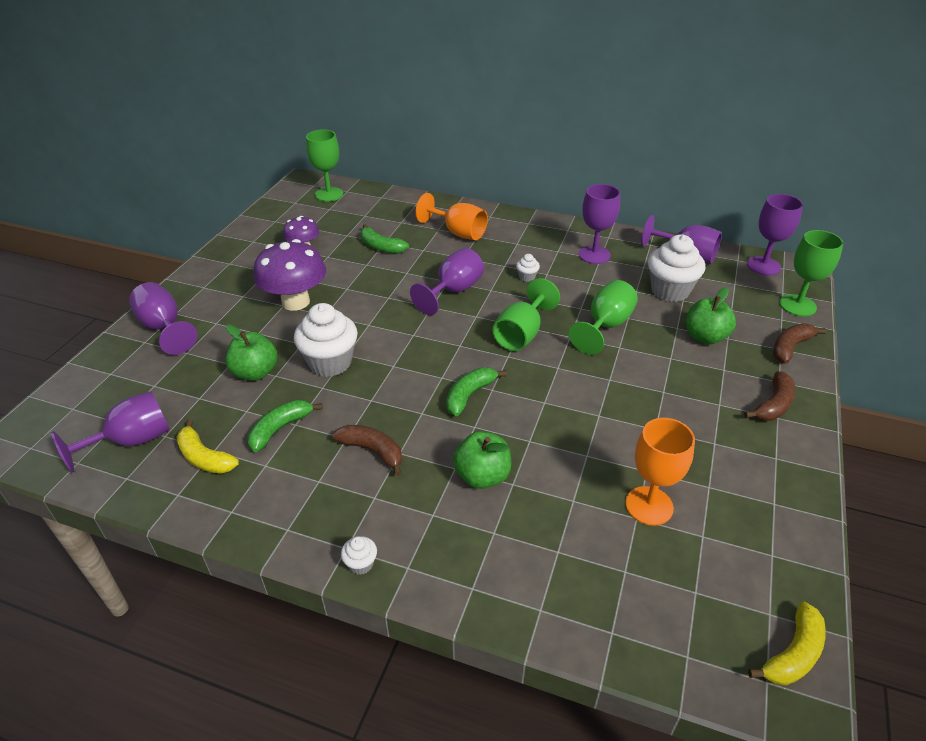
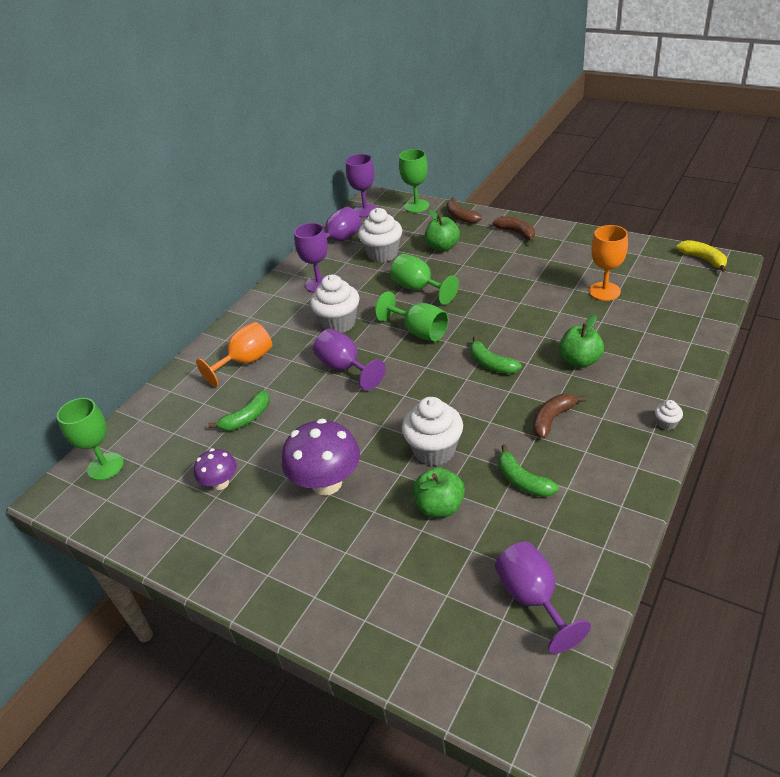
camera: 75 degrees left, 0 degrees up
purple goblet [129,282,197,355] -> none
yellow banana [176,419,239,474] -> none
white cupcake [516,254,540,282] -> white cupcake [310,275,360,333], size x2.27

